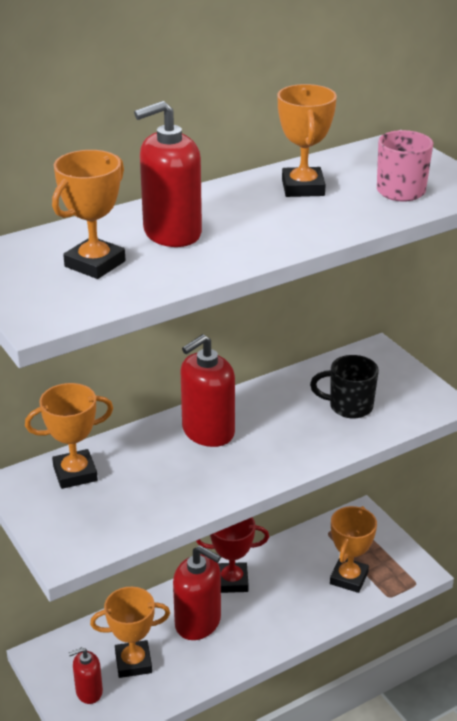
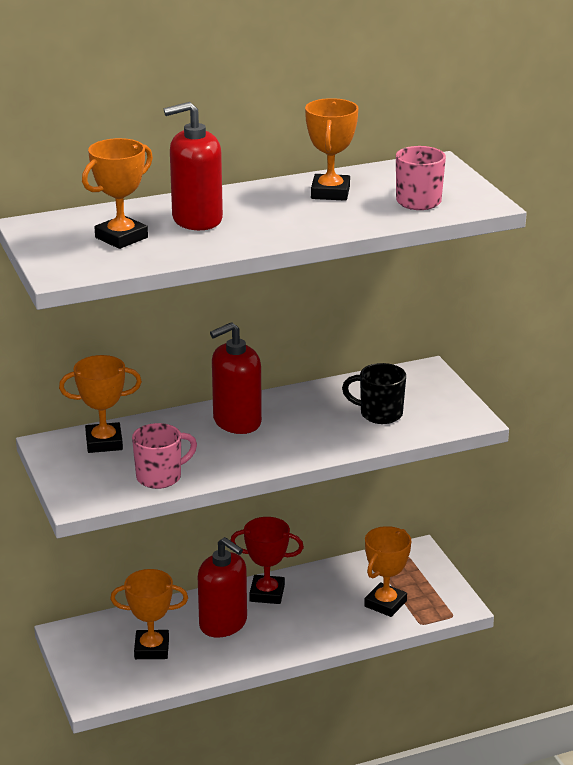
camera: 10 degrees right, 5 degrees down
red soap dispenser [68,647,103,704] -> none
none -> pink mug [132,423,197,489]

